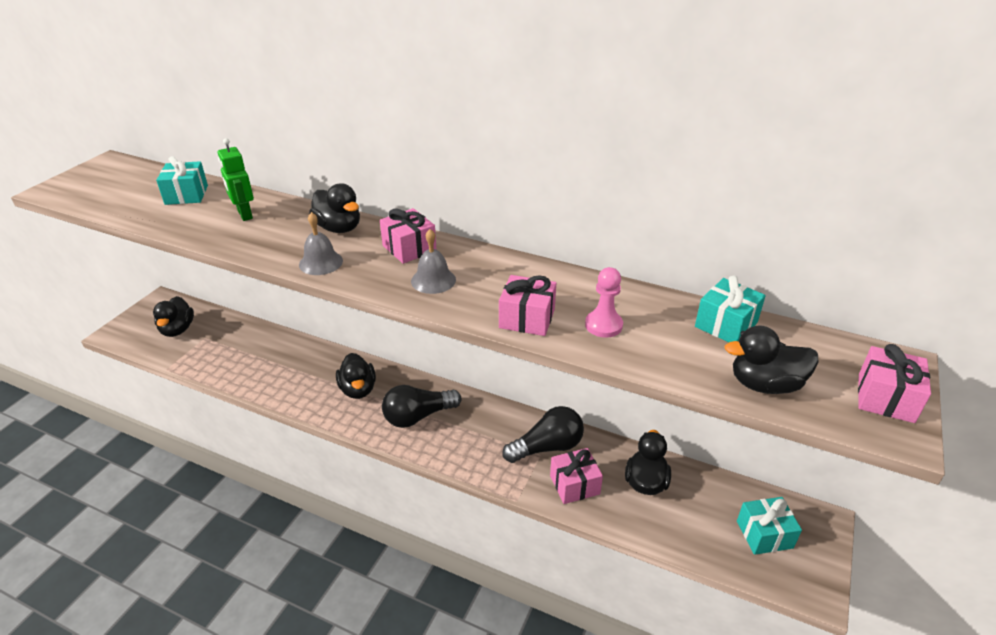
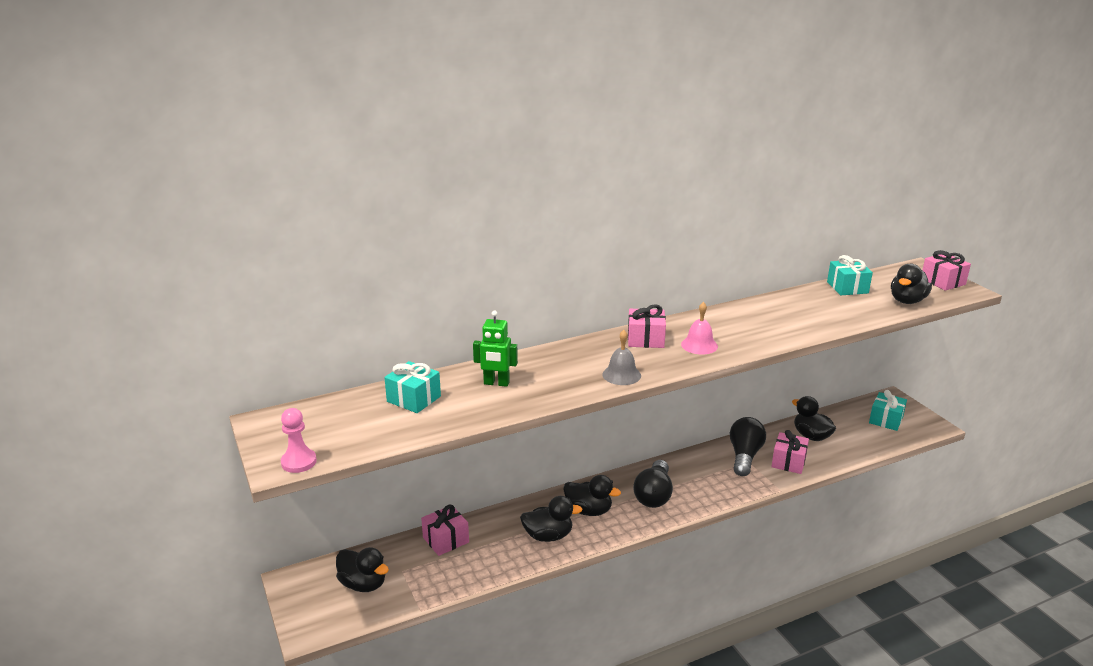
camera: 50 degrees left, 10 degrees down
black duck [309,183,360,233] -> black duck moved to [520,496,582,542]
grey bell [411,229,456,294] -> pink bell [681,302,718,355]
pink gift [499,275,556,336] -> pink gift moved to [421,505,469,556]
pink pawn [585,267,623,338] -> pink pawn moved to [281,408,317,473]

